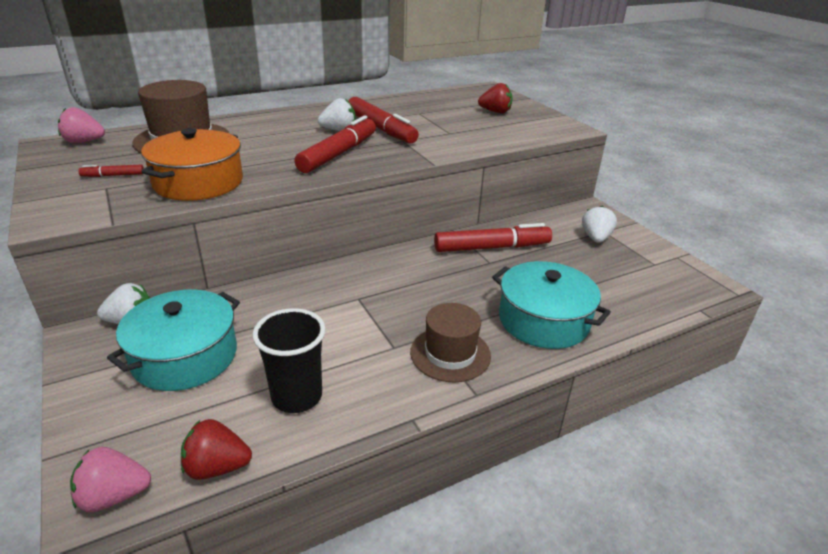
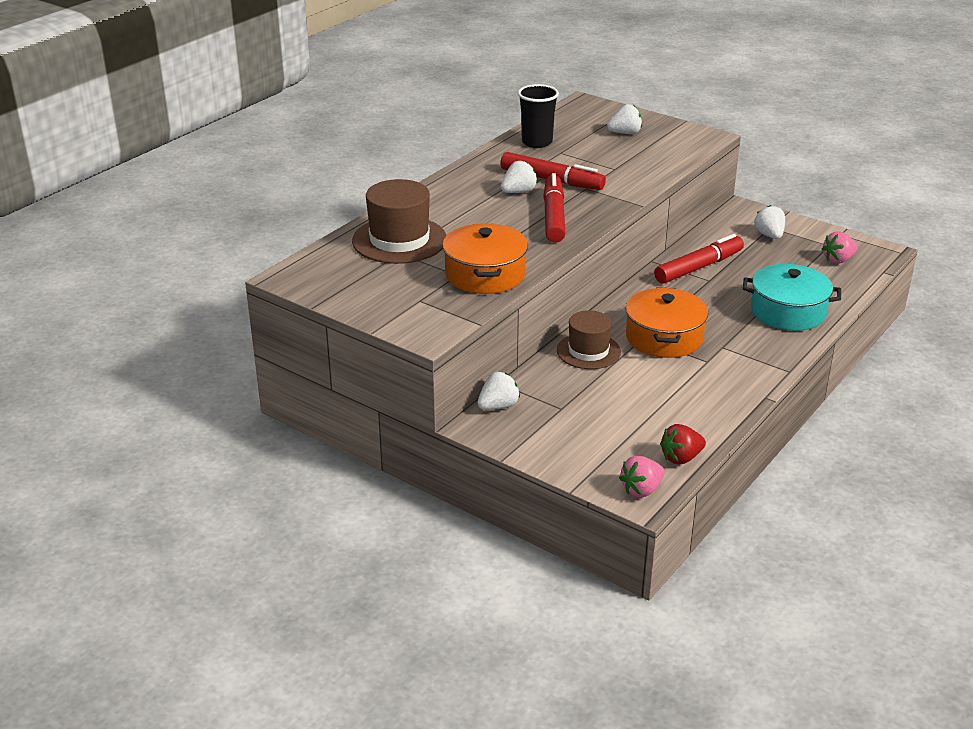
camera: 25 degrees left, 0 degrees up
pink strawberry [58,107,105,143] -> pink strawberry moved to [822,232,858,264]
red marker [78,165,144,177] -> none
turquoise pot [107,290,240,391] -> none
black cup [252,308,326,413] -> black cup moved to [518,84,559,148]
brown hat [410,303,491,382] -> brown hat moved to [557,310,621,369]
red strawberry [478,83,513,113] -> white strawberry [607,104,642,134]
none -> orange pot [626,287,708,358]

